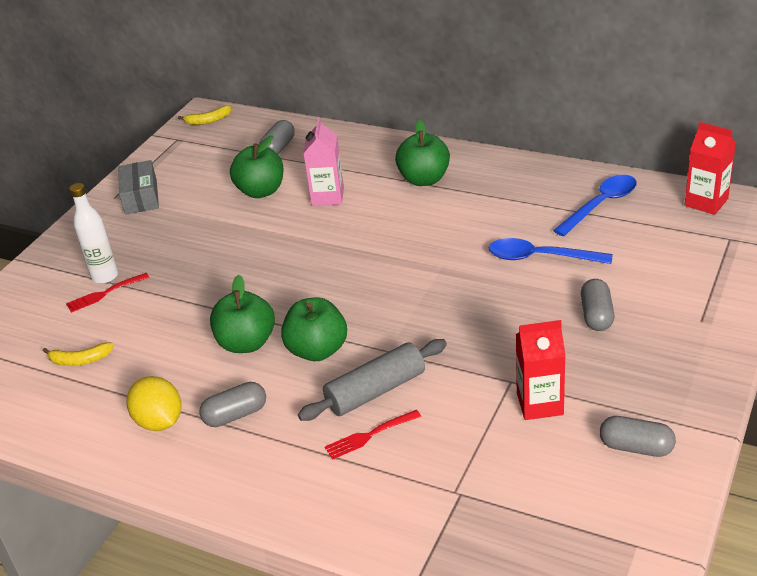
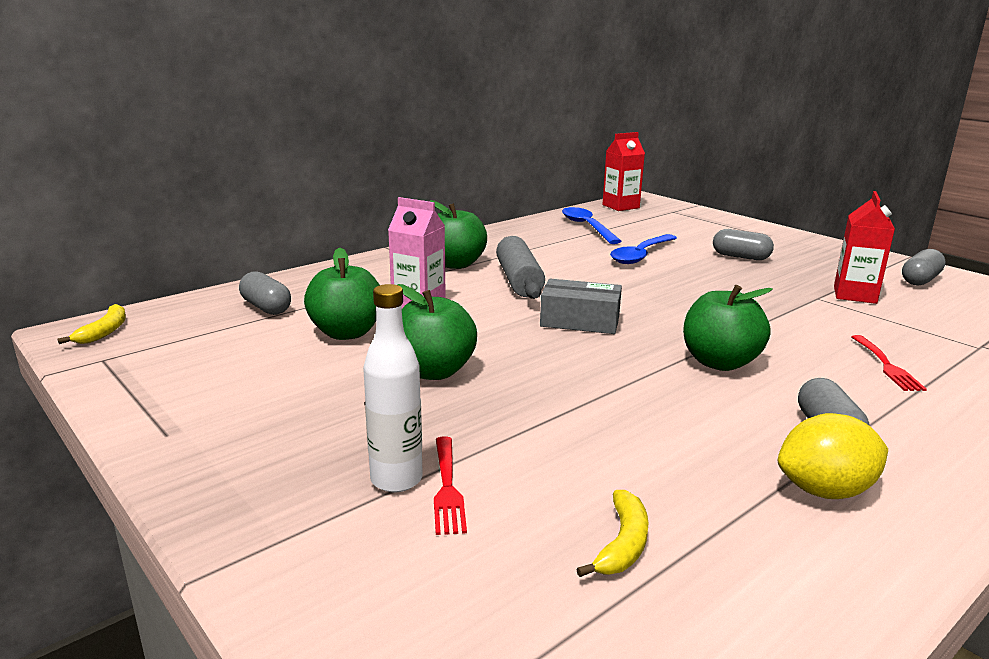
camera: 70 degrees left, 15 degrees down
grey box [118,160,159,215] -> grey box moved to [540,279,622,334]
green apple [210,275,275,353] -> green apple moved to [397,284,477,380]
grey rolling pin [298,339,447,421] -> grey rolling pin moved to [496,236,545,299]

